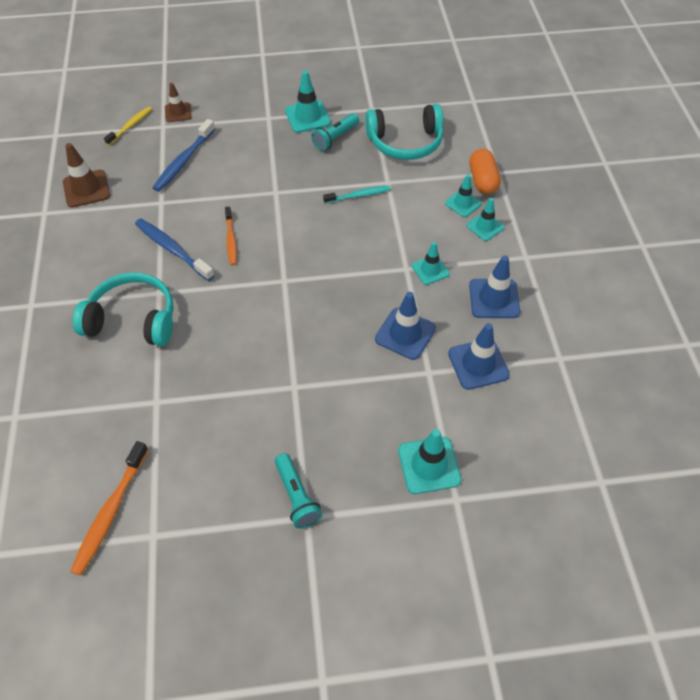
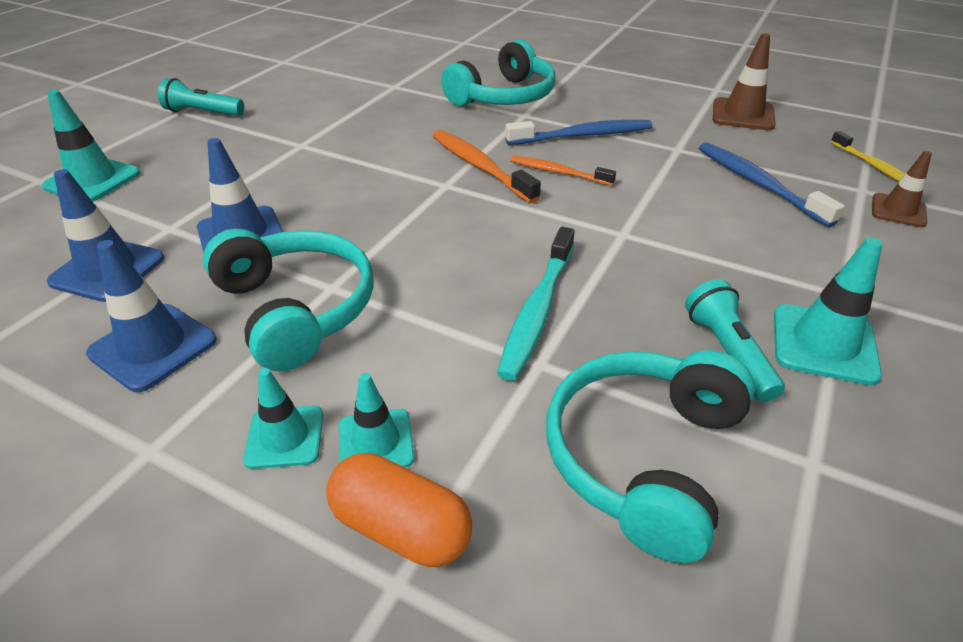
camera: 125 degrees right, 15 degrees down
orange toothbrush [70,441,149,576] -> orange toothbrush moved to [432,130,541,203]
turquoise toothbrush [323,186,391,204] -> turquoise toothbrush [497,227,575,381], size x1.53
turquoise traffic cone [412,242,450,285] -> turquoise headphones [203,229,374,372]

